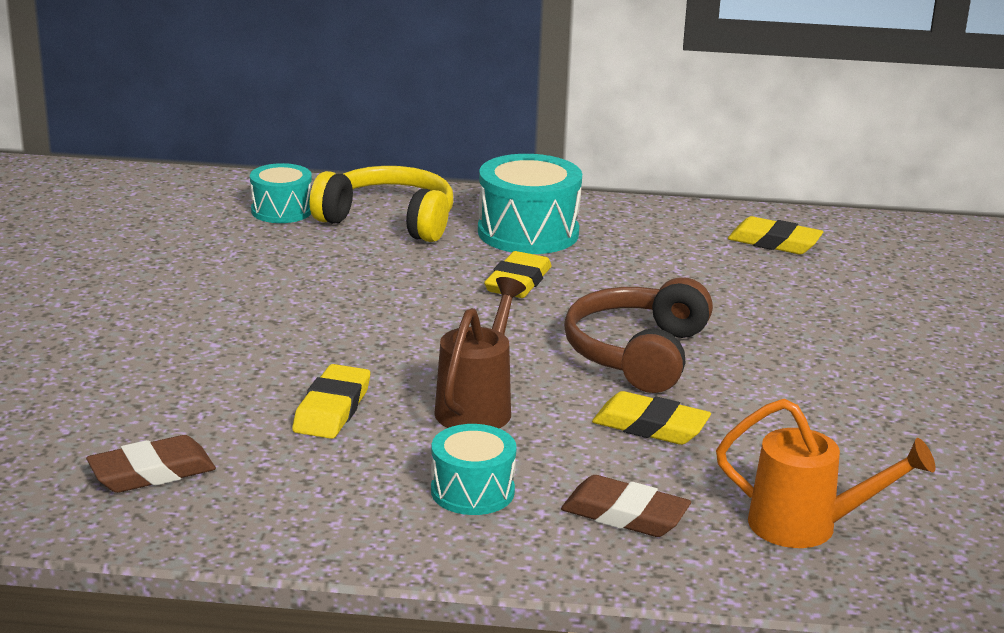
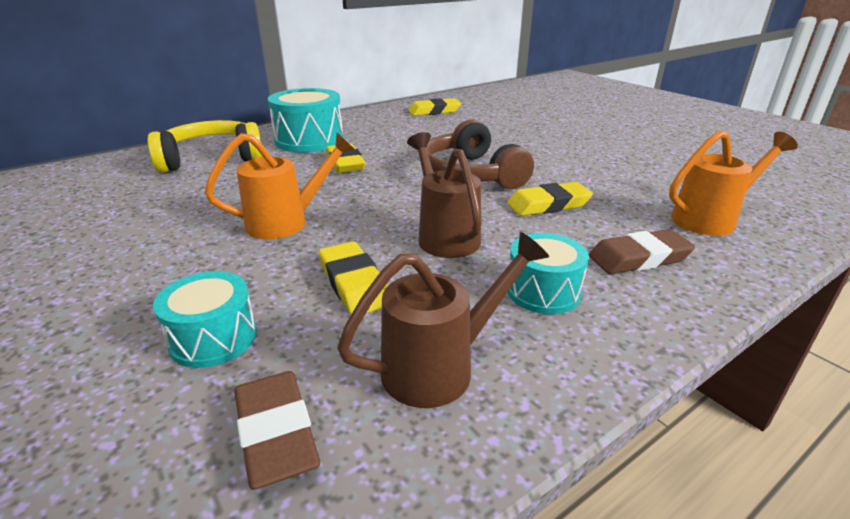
camera: 40 degrees left, 5 degrees up
brown eraser [86,435,216,493] -> brown eraser turned 45 degrees counterclockwise [234,371,320,490]
turquoise drum [250,163,312,223] -> turquoise drum moved to [153,271,257,368]
none -> orange watering can [205,133,355,239]
none -> brown watering can [337,232,549,408]

